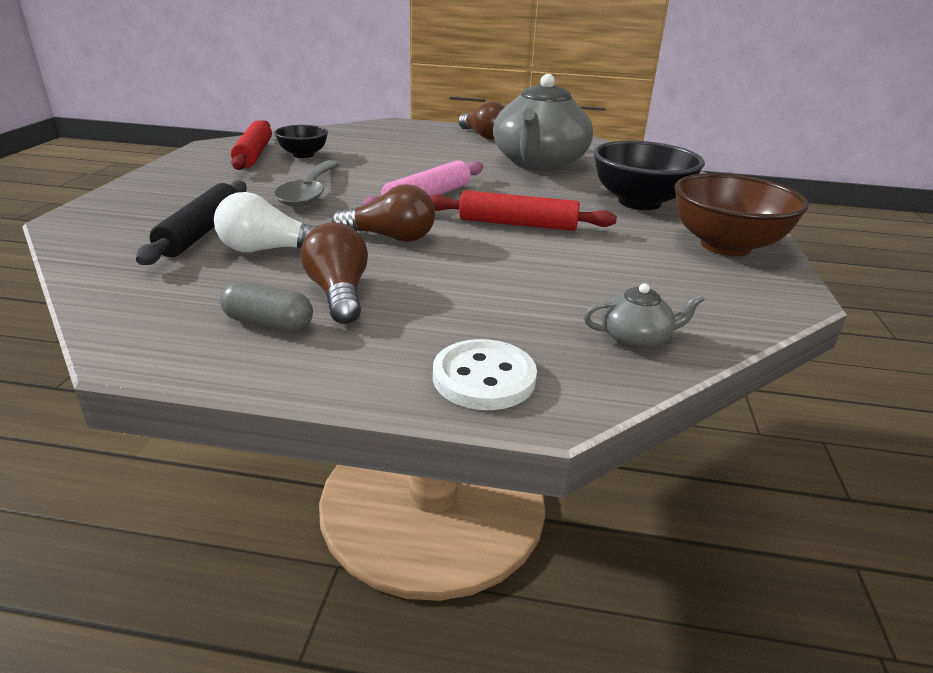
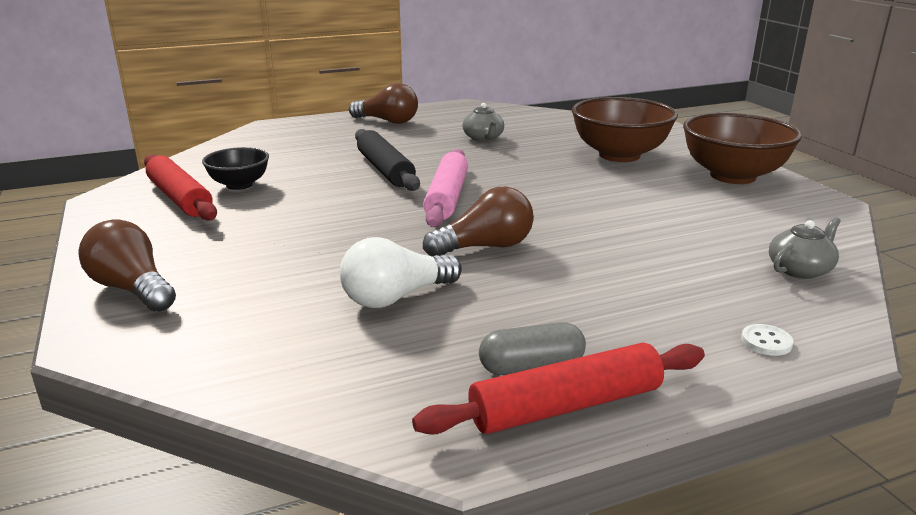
camera: 30 degrees left, 5 degrees down
black rolling pin [136,180,247,265] -> black rolling pin moved to [355,129,420,191]
grey spoon [274,160,340,207] -> none
brown light bulb [301,222,368,324] -> brown light bulb moved to [79,219,176,312]
red rolling pin [430,190,617,231] -> red rolling pin moved to [412,343,705,435]
white button [433,339,537,410] -> white button [741,324,794,356], size x0.49
grey teapot [493,74,593,171] -> grey teapot [462,103,504,142], size x0.41
black bowl [593,141,705,210] -> brown bowl [572,97,678,162]

